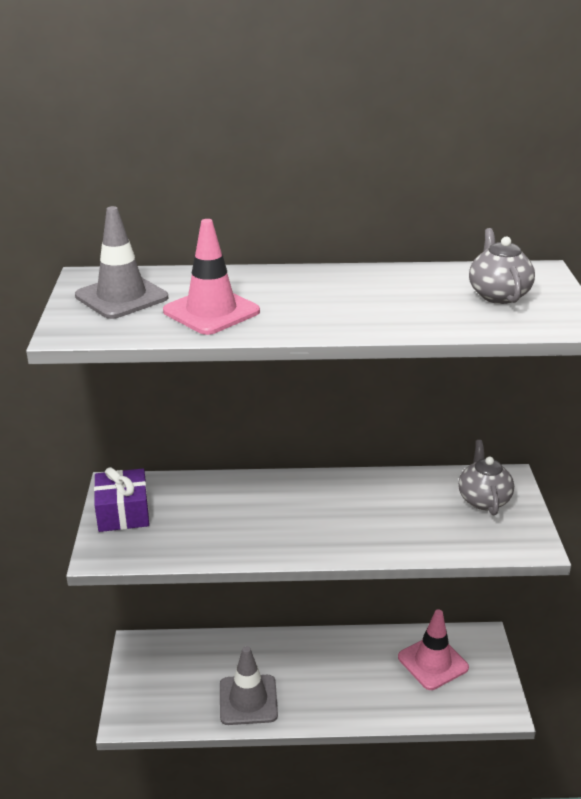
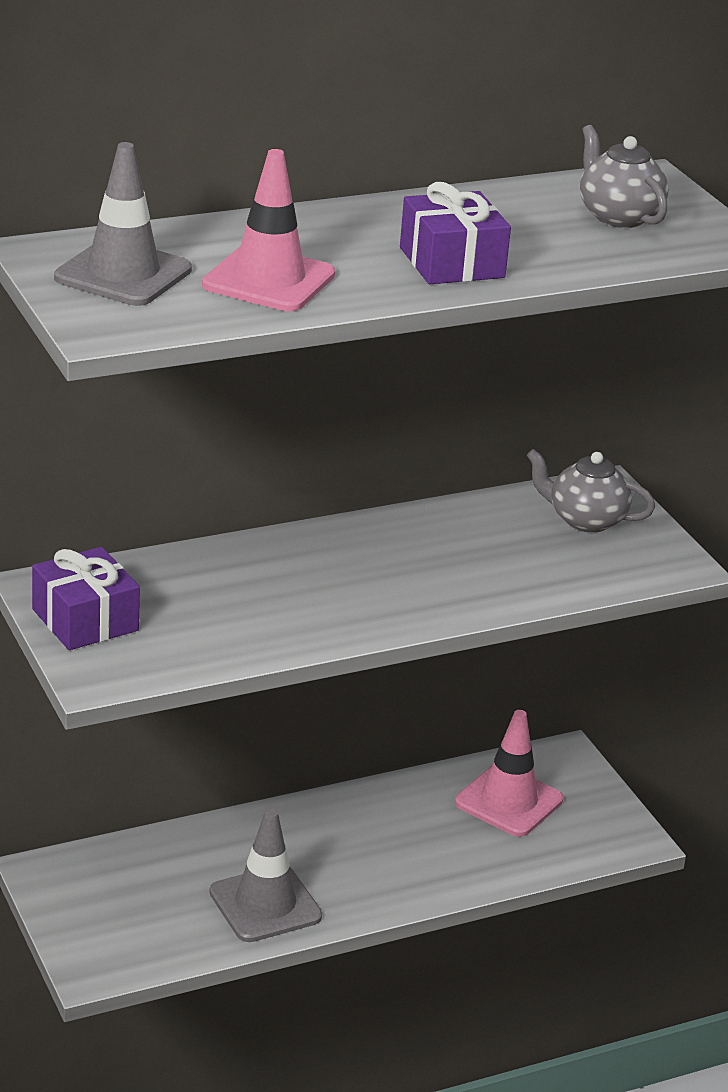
camera: 25 degrees left, 0 degrees up
grey teapot [458,440,514,515] -> grey teapot turned 45 degrees counterclockwise [526,449,655,533]
none -> purple gift [400,182,511,284]

